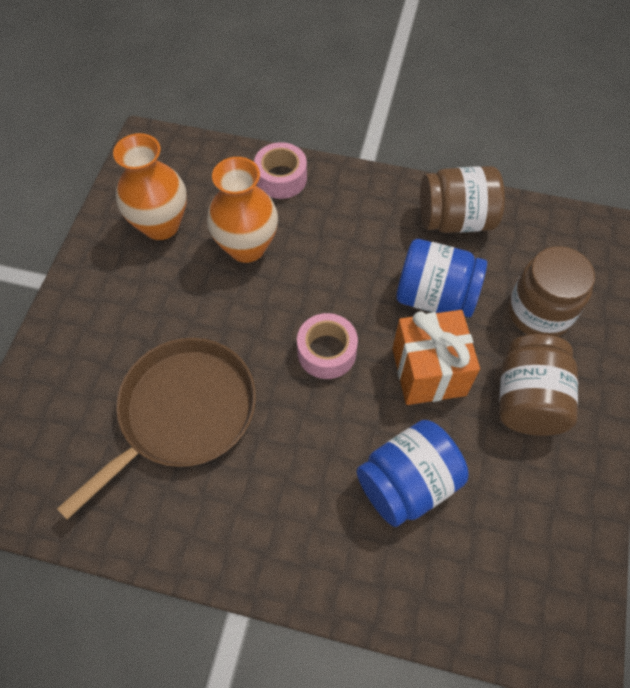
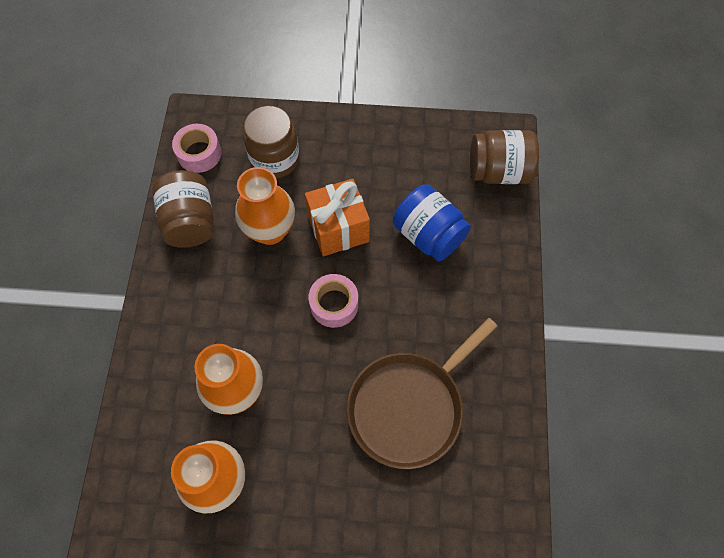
camera: 100 degrees left, 5 degrees up
brown pan [57,338,256,520] -> brown pan turned 75 degrees counterclockwise [347,318,497,469]
pink tape [254,142,307,199] -> pink tape moved to [172,124,221,173]
blue jar [397,239,487,317] -> orange vase [235,167,295,245]
brown jar [499,334,578,436] -> brown jar moved to [470,130,539,184]

